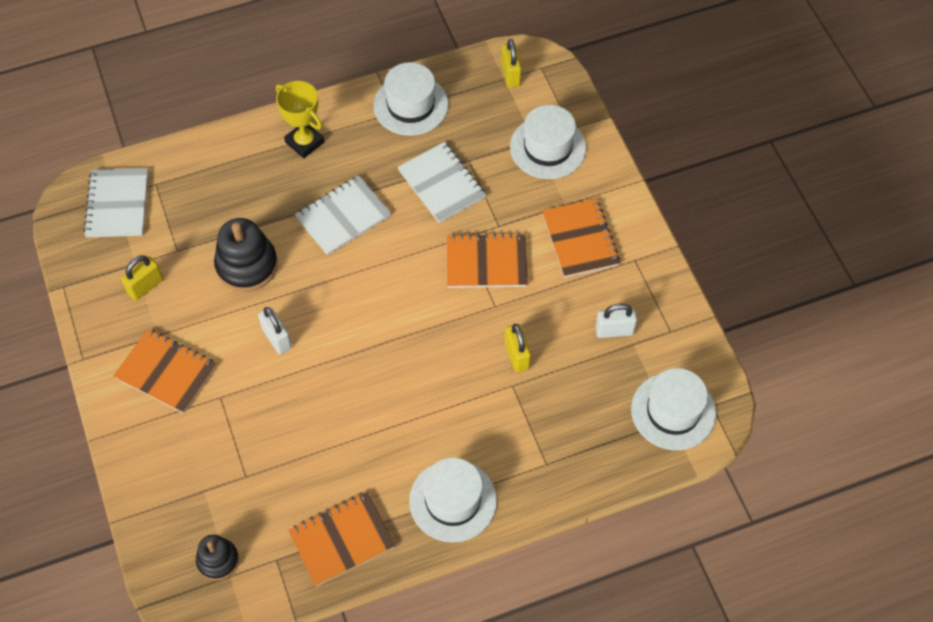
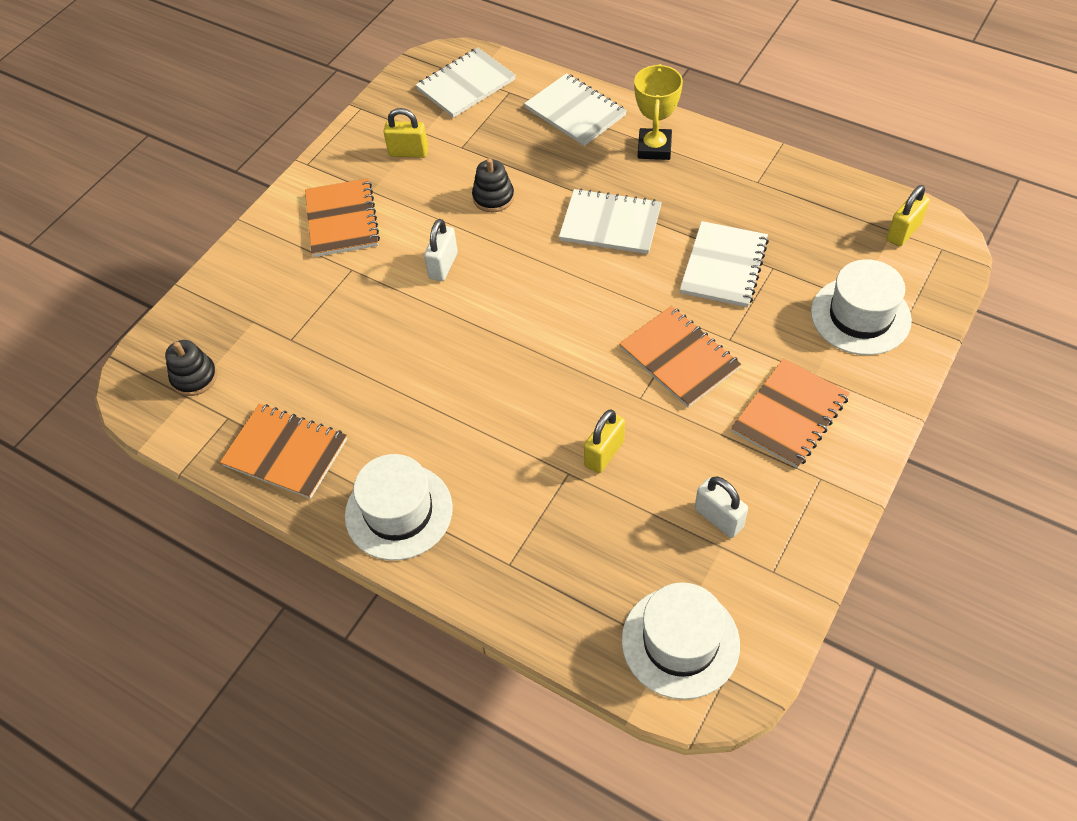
camera: 55 degrees right, 5 degrees down
black stacking toy [214,218,278,292] -> black stacking toy [472,158,514,212], size x0.61
white hat [373,62,448,136] -> none
none -> white notebook [524,73,627,146]

